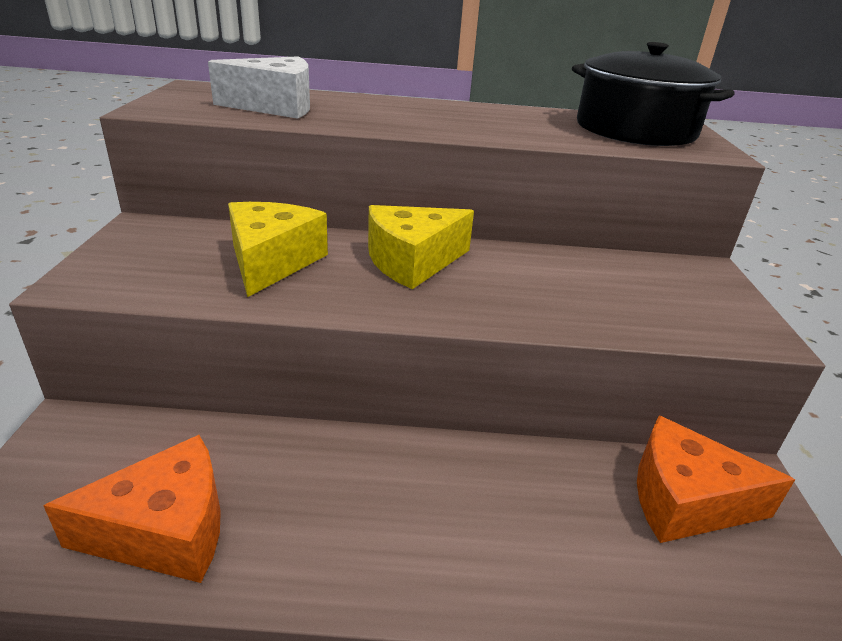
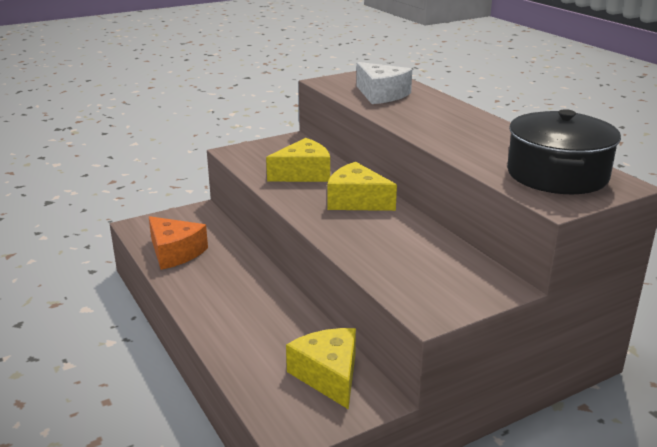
camera: 60 degrees right, 5 degrees down
orange cheese [637,415,795,543] -> yellow cheese [286,328,356,410]

